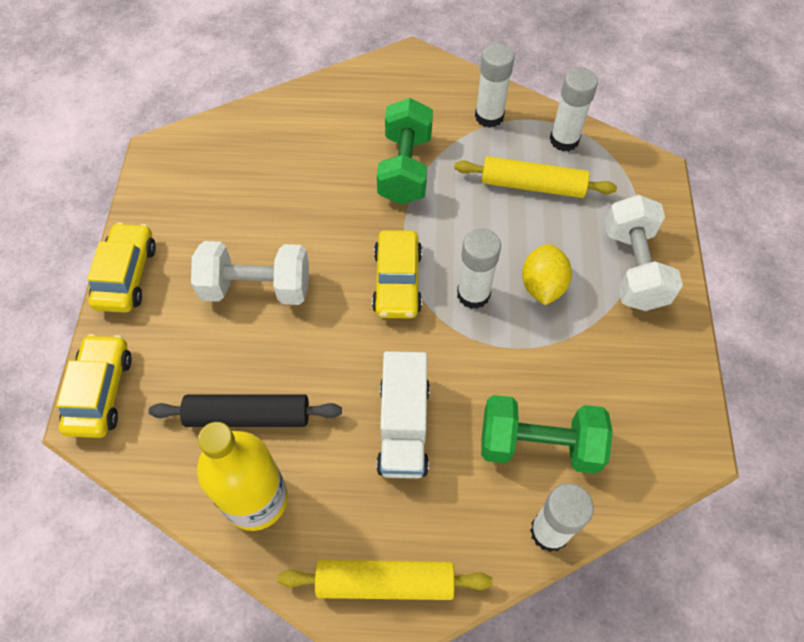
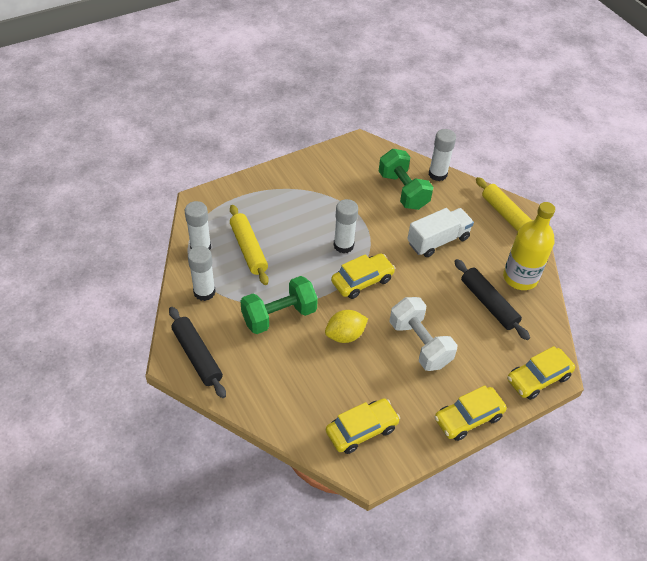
camera: 125 degrees left, 10 degrees down
yellow lemon [522,244,572,305] -> yellow lemon moved to [325,310,368,343]
white dumbbell [605,195,683,311] -> none
none -> black rolling pin [169,307,226,398]
none -> yellow car [326,398,400,454]

